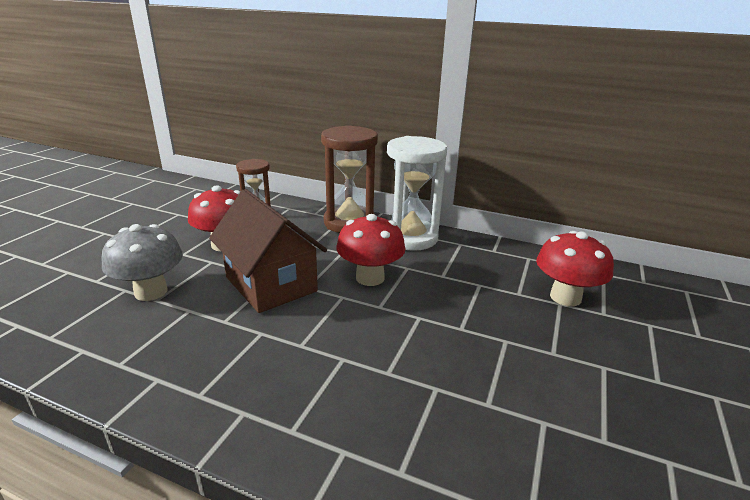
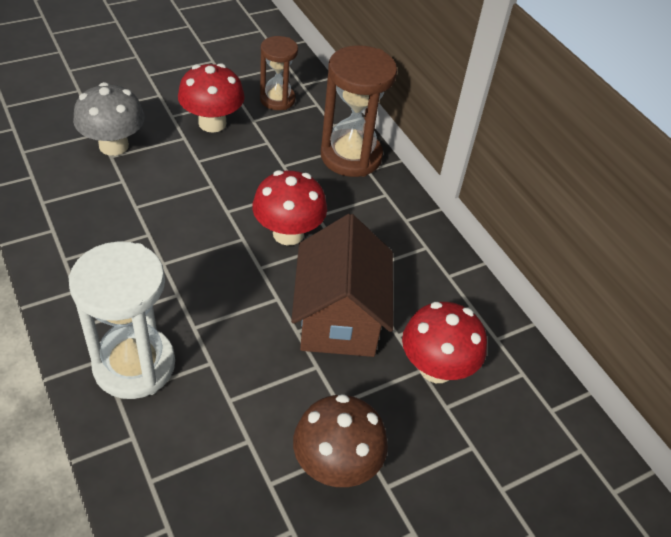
camera: 35 degrees right, 20 degrees up
brown house [209,189,327,313] -> brown house moved to [291,214,393,357]
white hourglass [387,136,447,251] -> white hourglass moved to [69,241,175,399]
none -> brown mushroom [293,394,388,487]

